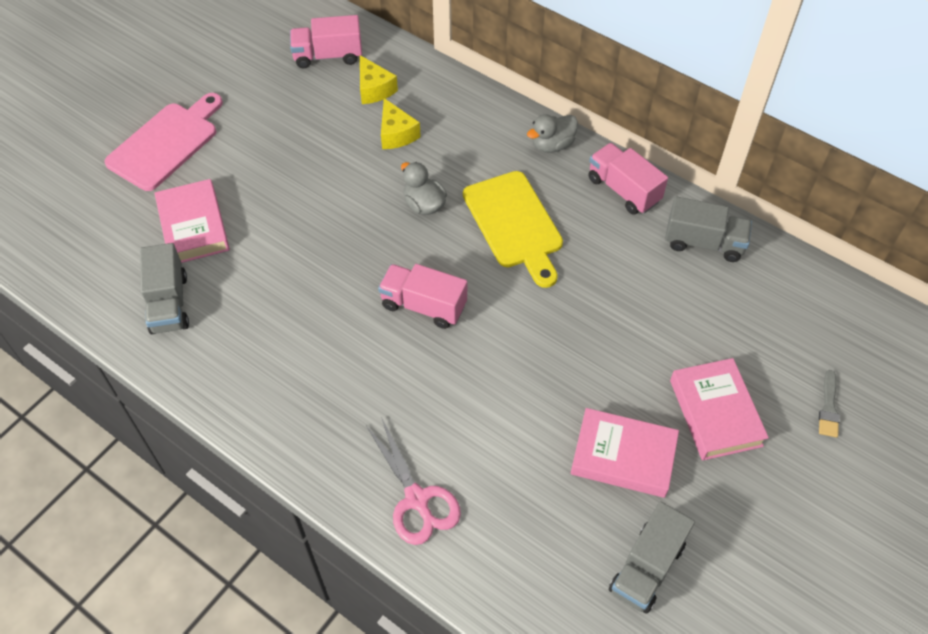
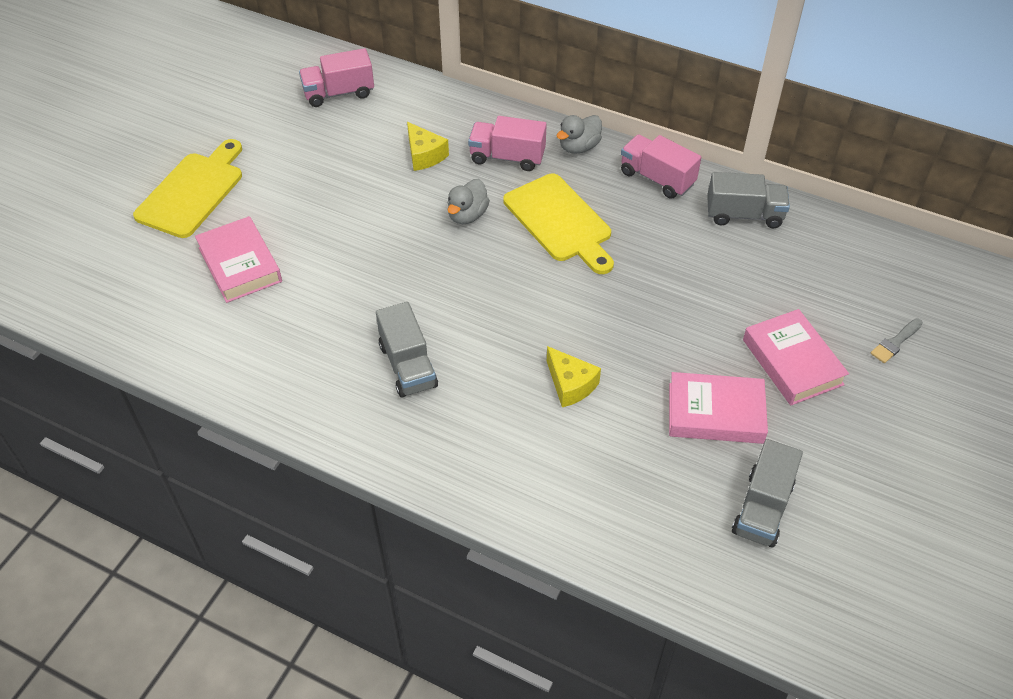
camera: 10 degrees left, 5 degrees down
pink cutting board [104,93,223,191] -> yellow cutting board [133,139,242,238]
grey truck [140,243,189,334] -> grey truck moved to [376,302,438,398]
yellow cheese [360,55,398,104] -> yellow cheese moved to [547,346,601,407]
pink scissors [366,417,461,545] -> none
pink truck [378,264,467,329] -> pink truck moved to [468,116,547,171]
grey duck [401,162,447,215] -> grey duck turned 105 degrees counterclockwise [448,179,490,224]
grey brush [819,370,840,437] -> grey brush turned 45 degrees clockwise [870,318,923,363]

